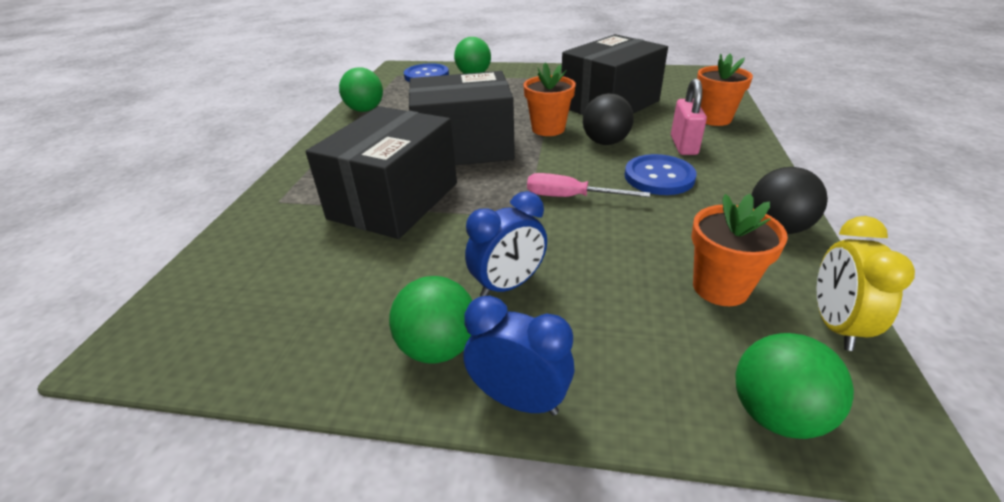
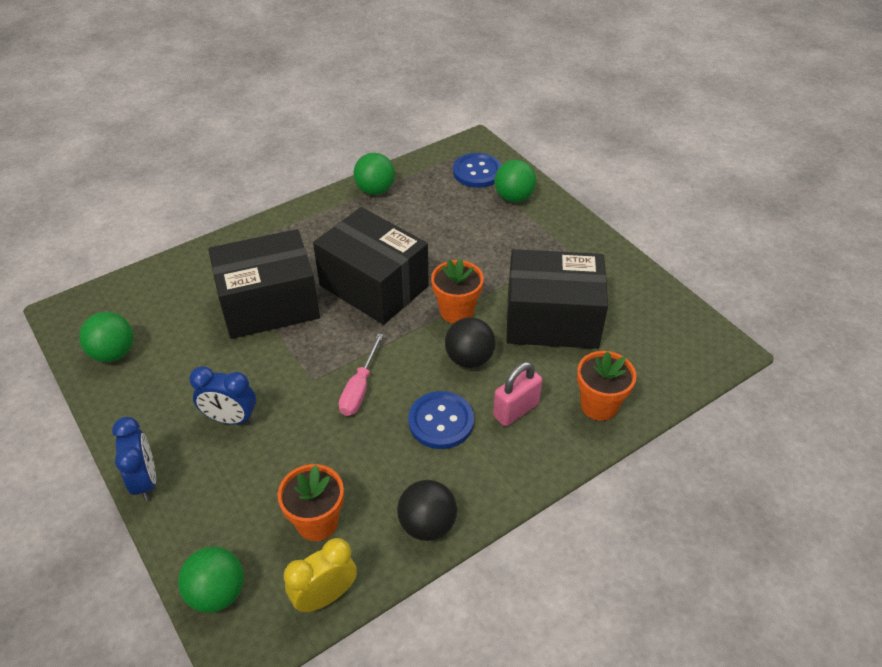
camera: 45 degrees right, 10 degrees up
green ball [389,276,472,364] -> green ball moved to [79,312,133,362]
pink screwdriver [527,173,650,197] -> pink screwdriver turned 135 degrees counterclockwise [339,333,384,416]

